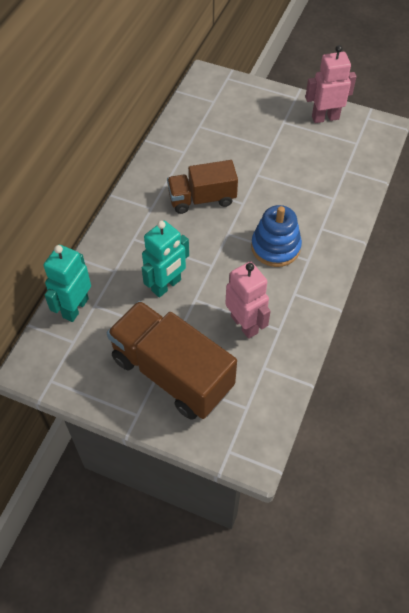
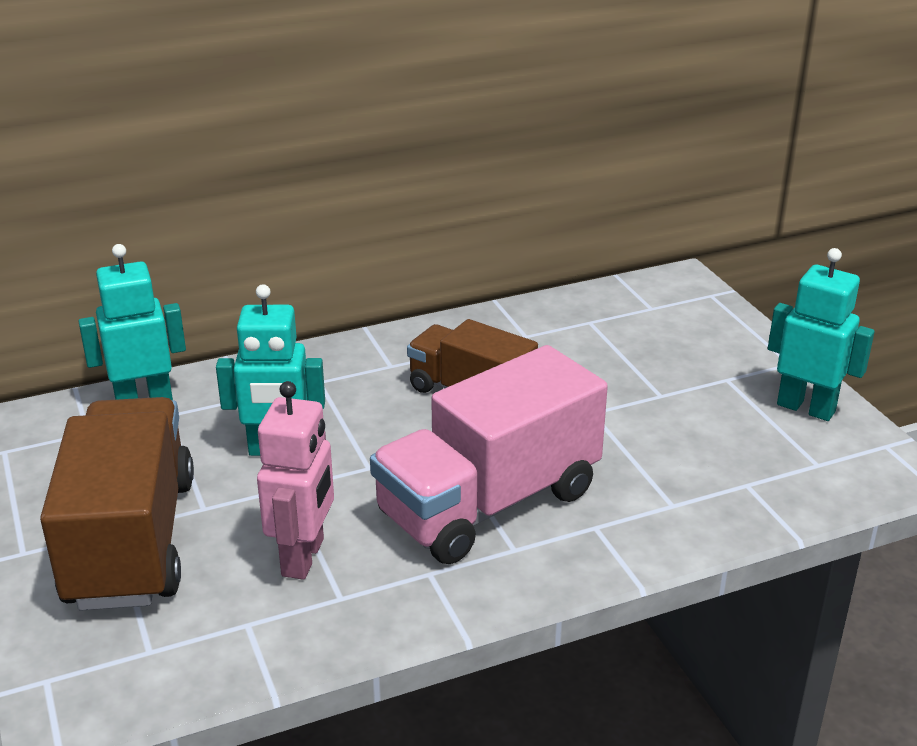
camera: 45 degrees right, 25 degrees down
blue stacking toy [251,205,302,267] -> pink truck [370,345,608,564]
pink robot [305,45,356,123] -> turquoise robot [768,248,875,421]

